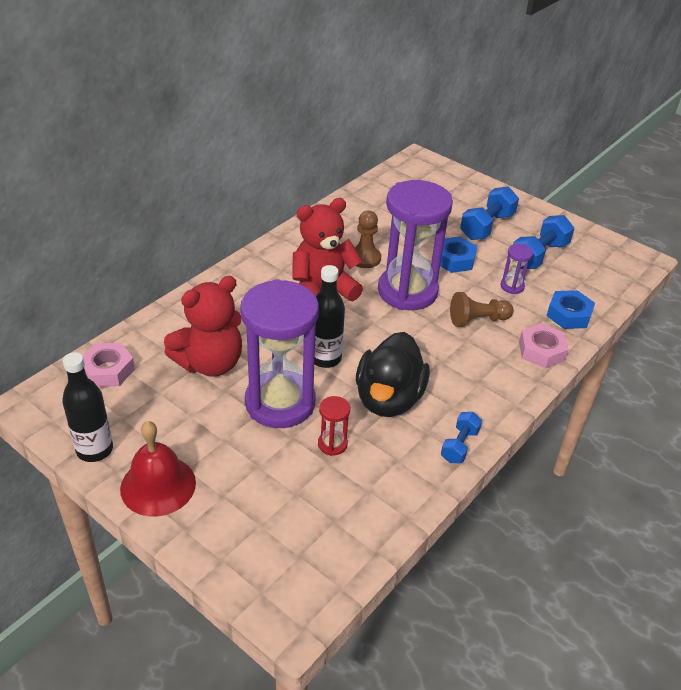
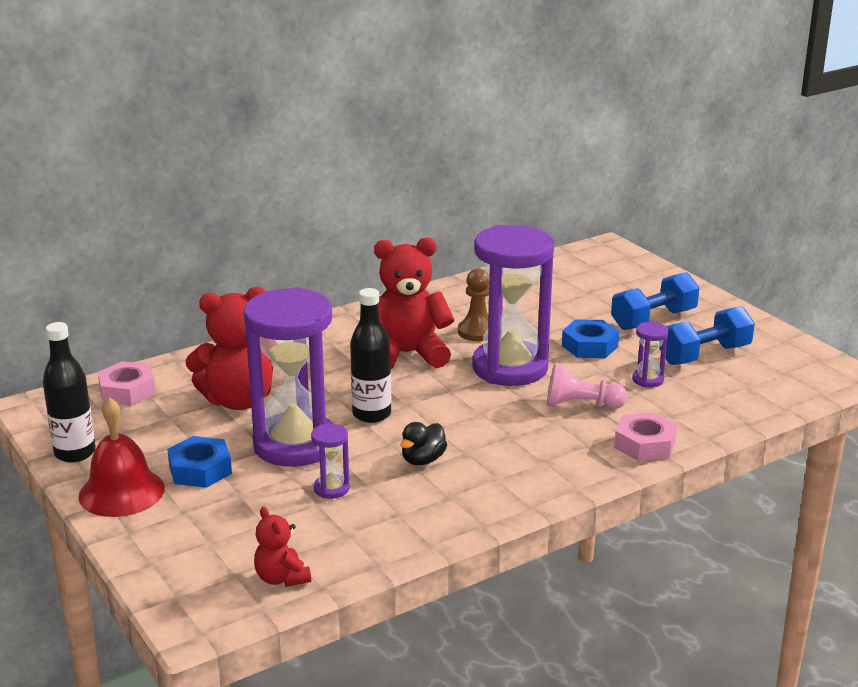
camera: 20 degrees right, 15 degrees down
red hourglass [318,396,350,456] -> purple hourglass [311,424,350,499]
black duck [356,332,430,417] -> black duck [400,422,447,465], size x0.47
blue dumbbell [441,412,482,463] -> none
brown pawn [450,292,513,327] -> pink pawn [547,363,627,409]
blue nut [547,290,595,329] -> blue nut moved to [167,436,232,488]
none -> red teddy bear [254,507,311,587]

